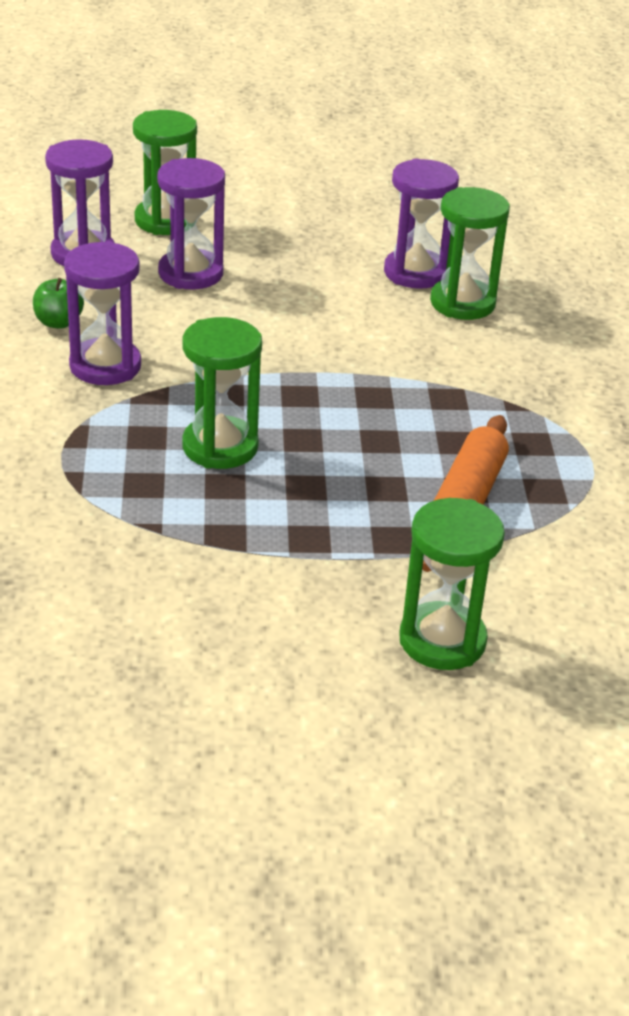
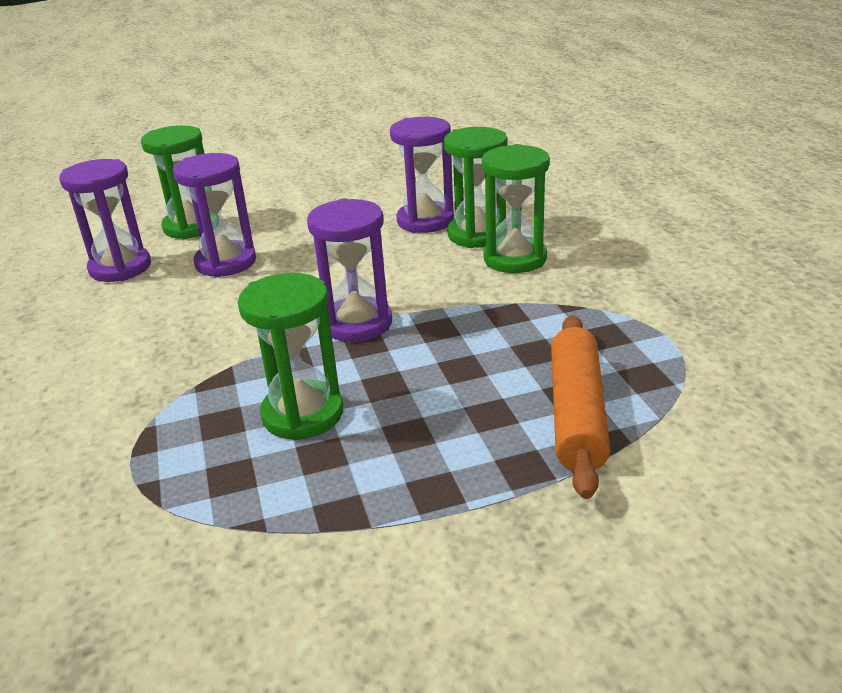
camera: 10 degrees left, 5 degrees down
green apple [33,278,84,329] -> none
purple hourglass [64,241,141,385] -> purple hourglass moved to [307,199,392,342]
green hourglass [399,498,505,670] -> green hourglass moved to [482,144,550,273]

